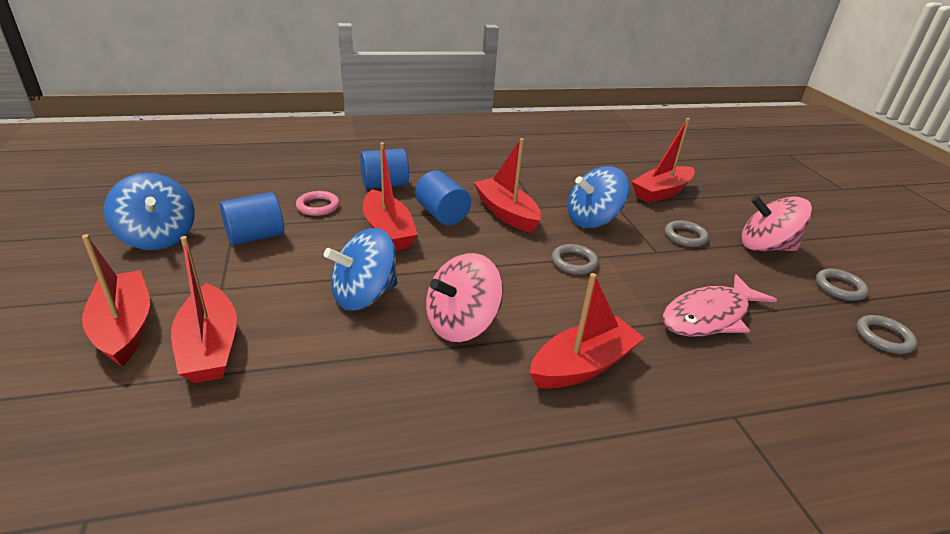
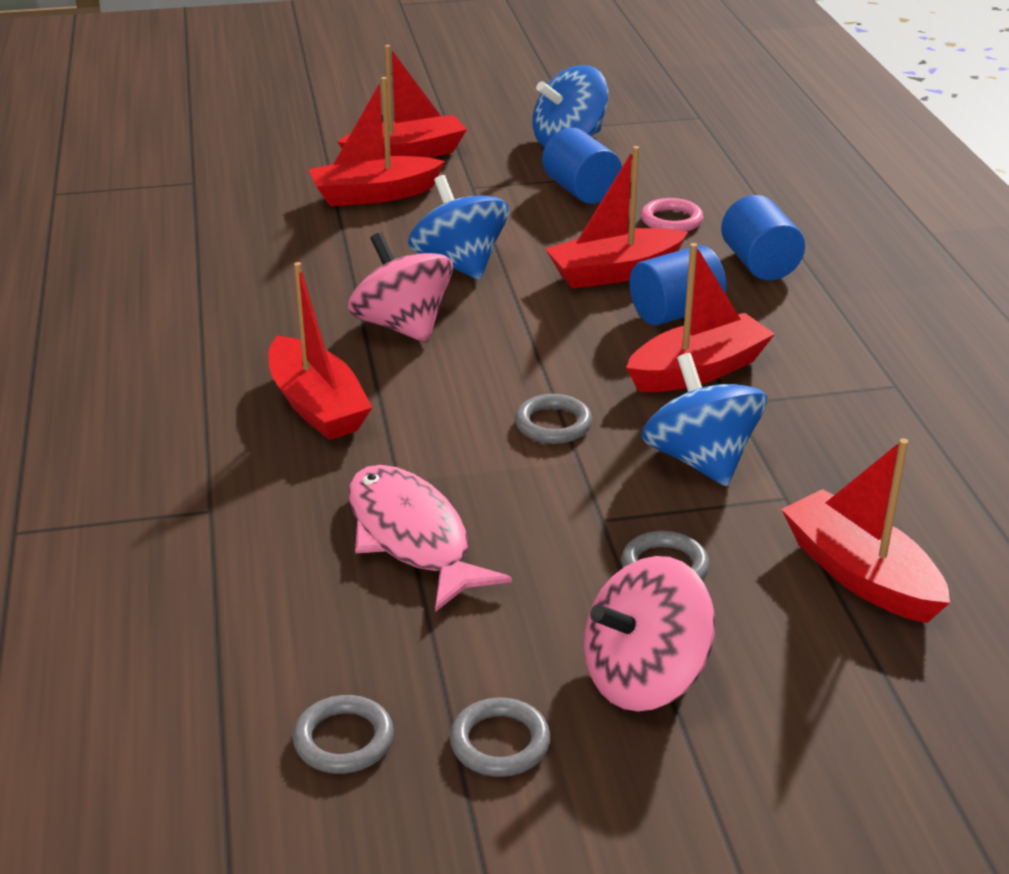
camera: 95 degrees right, 0 degrees up
pink spinning top [742,195,812,251] -> pink spinning top turned 135 degrees counterclockwise [584,556,715,711]

